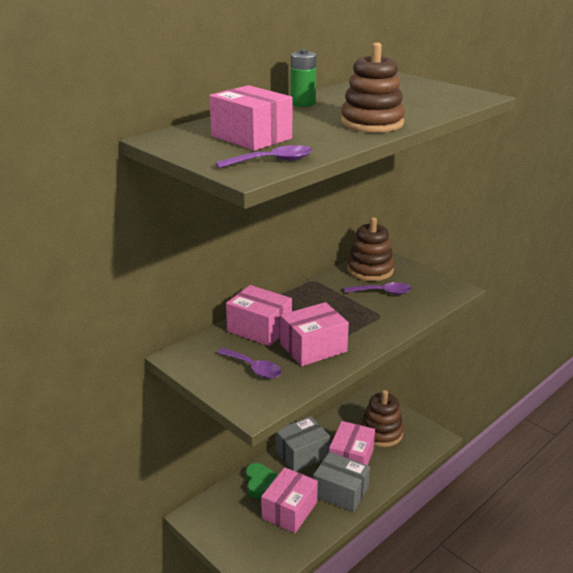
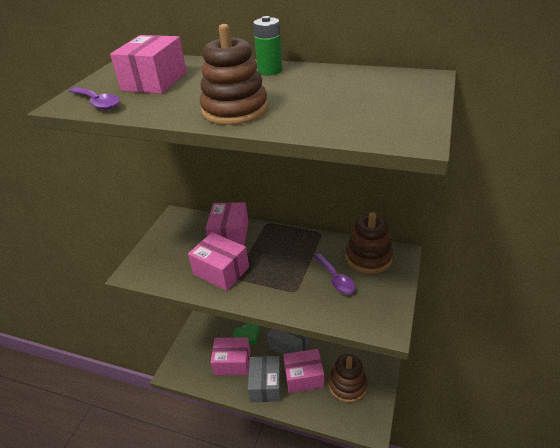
camera: 65 degrees right, 10 degrees up
purple spoon [217,348,282,379] -> none

